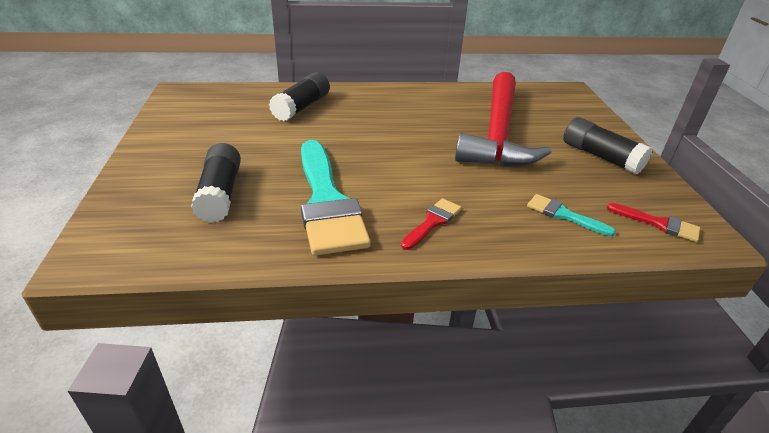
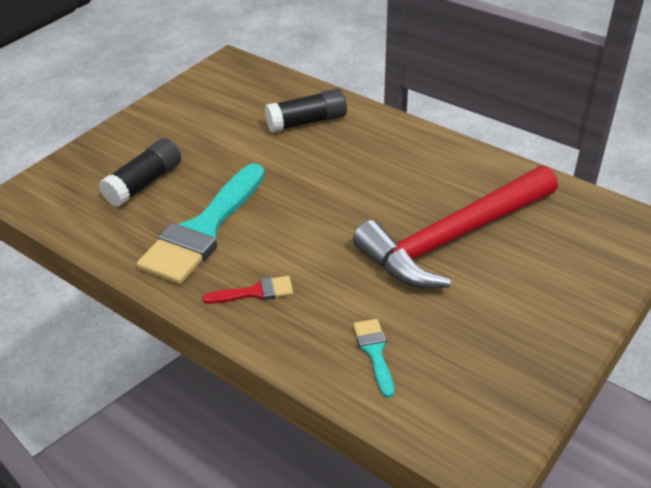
camera: 45 degrees right, 5 degrees up
black glue stick [563,117,653,174] -> none
red brush [607,203,700,242] -> none

